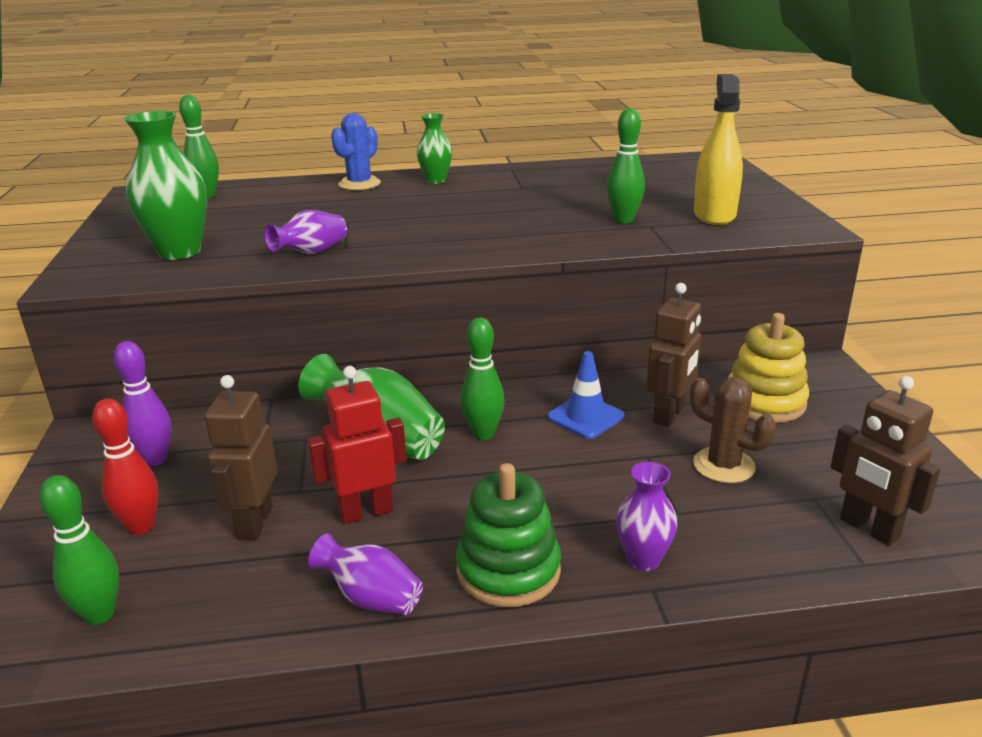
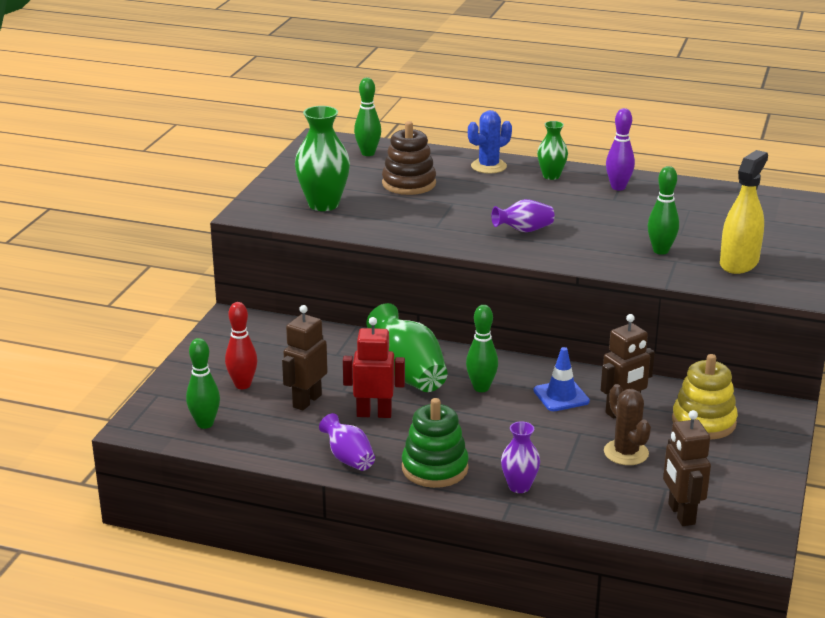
camera: 25 degrees right, 0 degrees up
purple bowling pin [114,341,171,466] -> purple bowling pin moved to [606,108,635,191]
purple vase [264,210,347,254] -> purple vase moved to [491,199,554,232]
none -> brown stacking toy [382,121,436,195]

